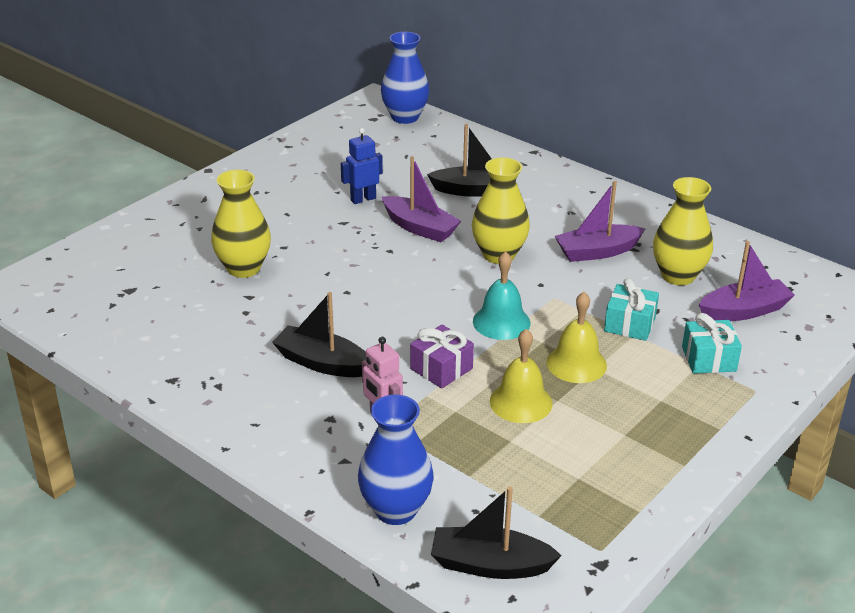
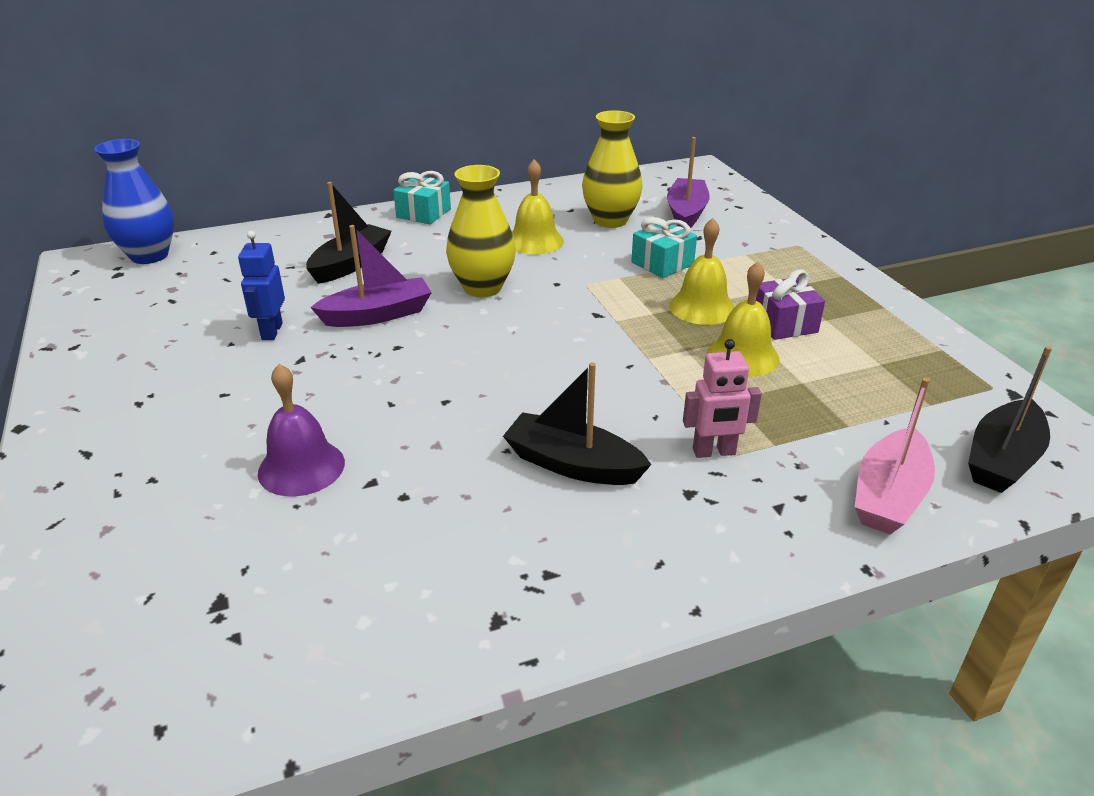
camera: 60 degrees left, 0 degrees up
yellow vase [211,170,271,278] -> purple bell [258,364,345,496]
black boat [272,292,366,377] -> black boat turned 60 degrees clockwise [503,362,652,485]
blue vase [358,395,434,525] -> pink boat [855,378,935,535]
purple gift [410,324,474,389] -> purple gift moved to [756,270,825,340]
turquoise bell [473,251,530,340] -> none
purple boat [555,181,645,262] -> yellow bell [512,159,564,254]
turquoise gift [682,313,742,374] -> turquoise gift moved to [393,171,451,224]

